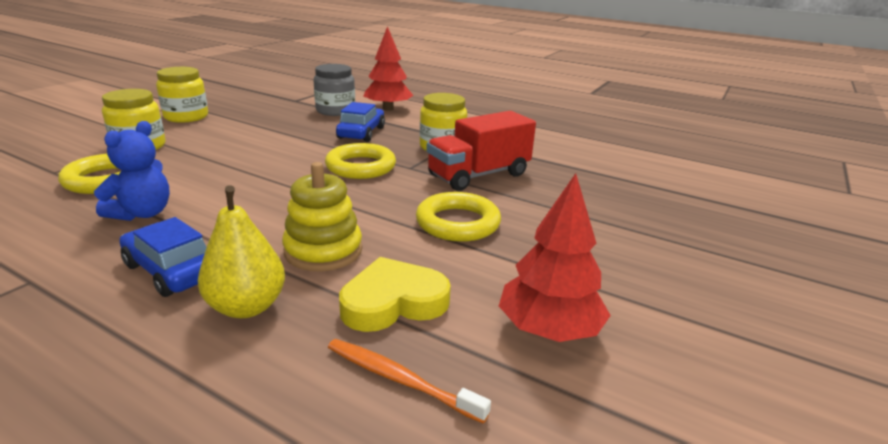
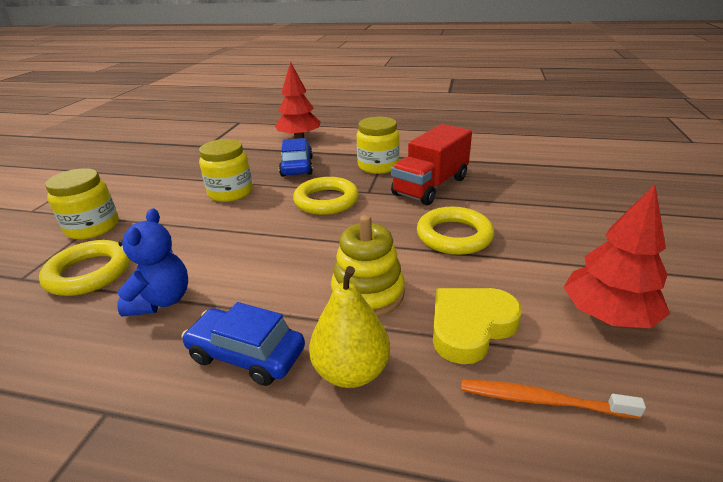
camera: 15 degrees left, 5 degrees up
yellow jar [156,67,208,123] -> yellow jar moved to [199,139,253,202]
grey jar [313,64,355,116] -> none

